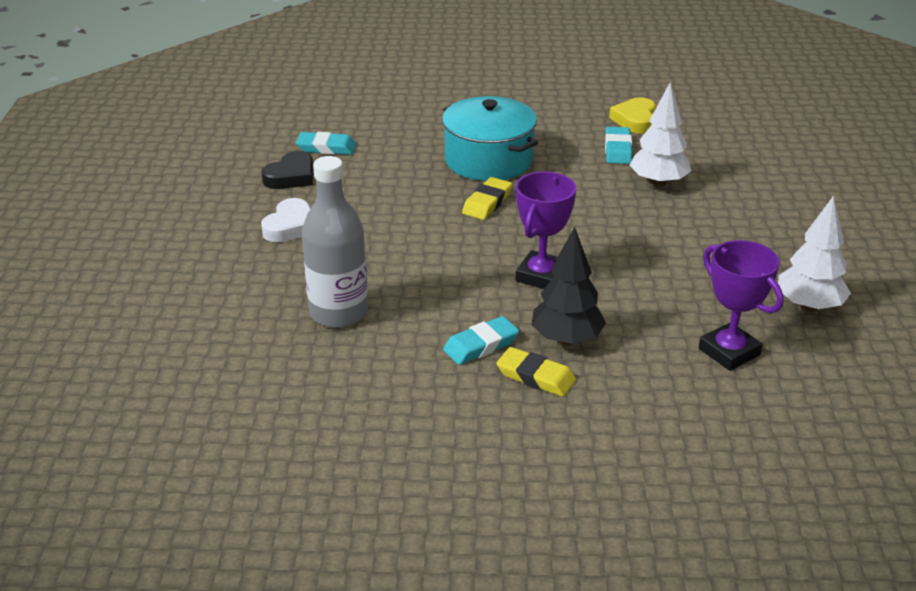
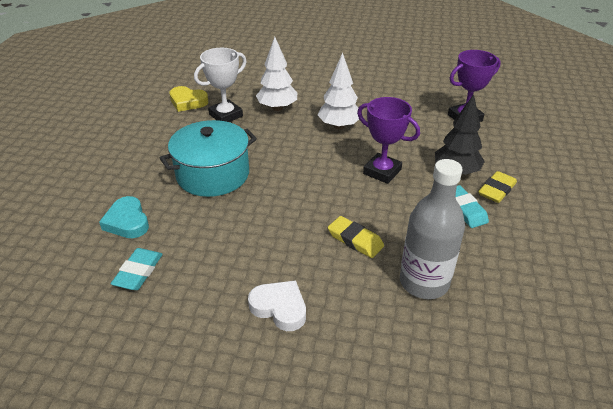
camera: 80 degrees left, 5 degrees up
black heart [262,151,313,189] -> none
yellow eraser [462,177,512,220] -> yellow eraser moved to [328,216,384,258]
turquoise eraser [605,127,632,164] -> white trophy [194,48,247,122]
white tree [778,196,851,312] -> white tree moved to [318,52,359,129]
none -> turquoise heart [99,196,149,238]

